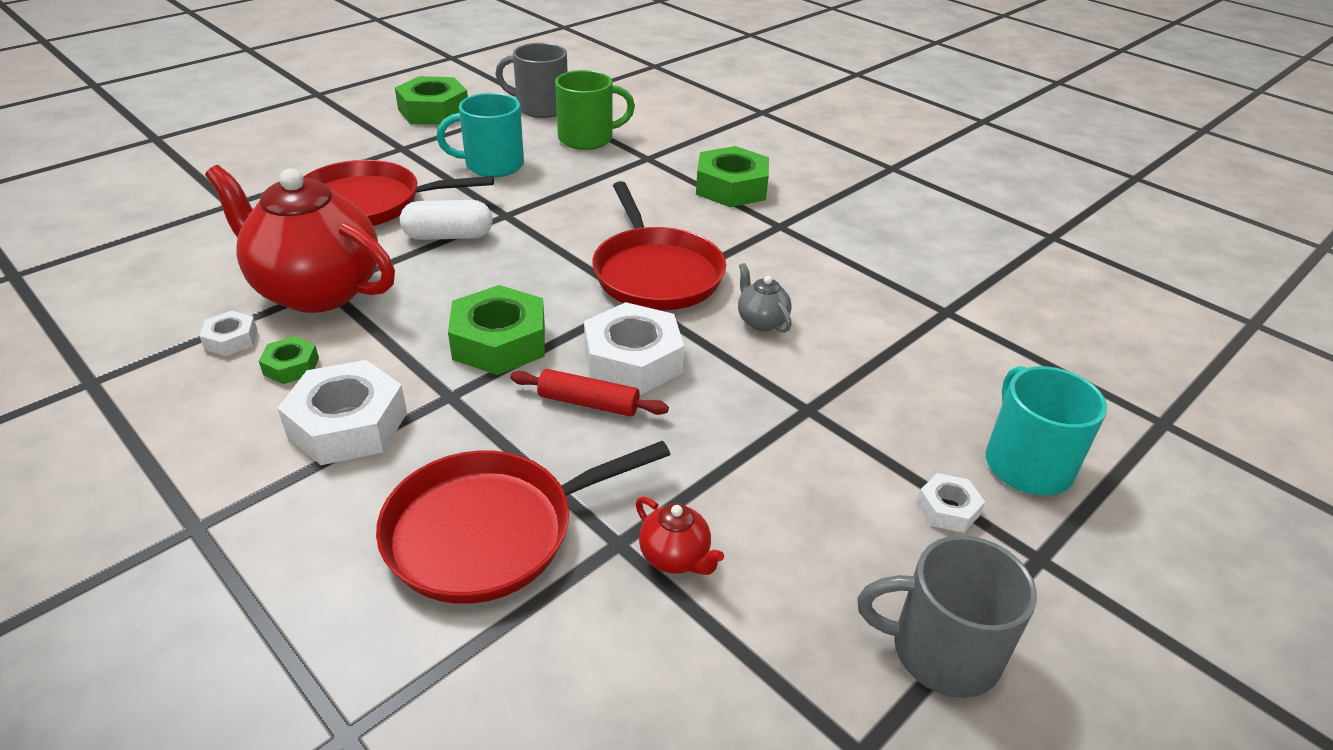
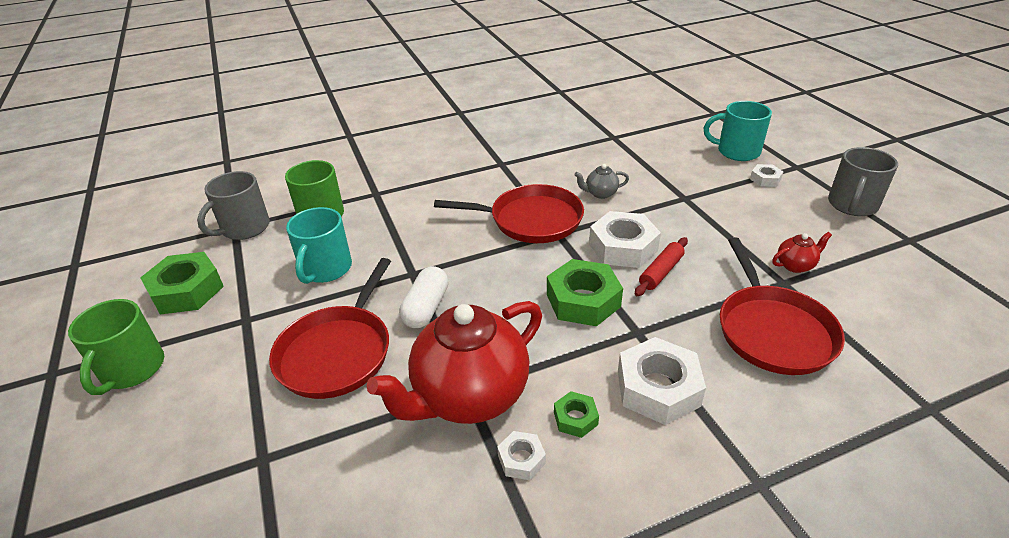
camera: 65 degrees left, 0 degrees up
green nut [696,146,769,207] -> none
none -> green mug [68,299,164,395]

